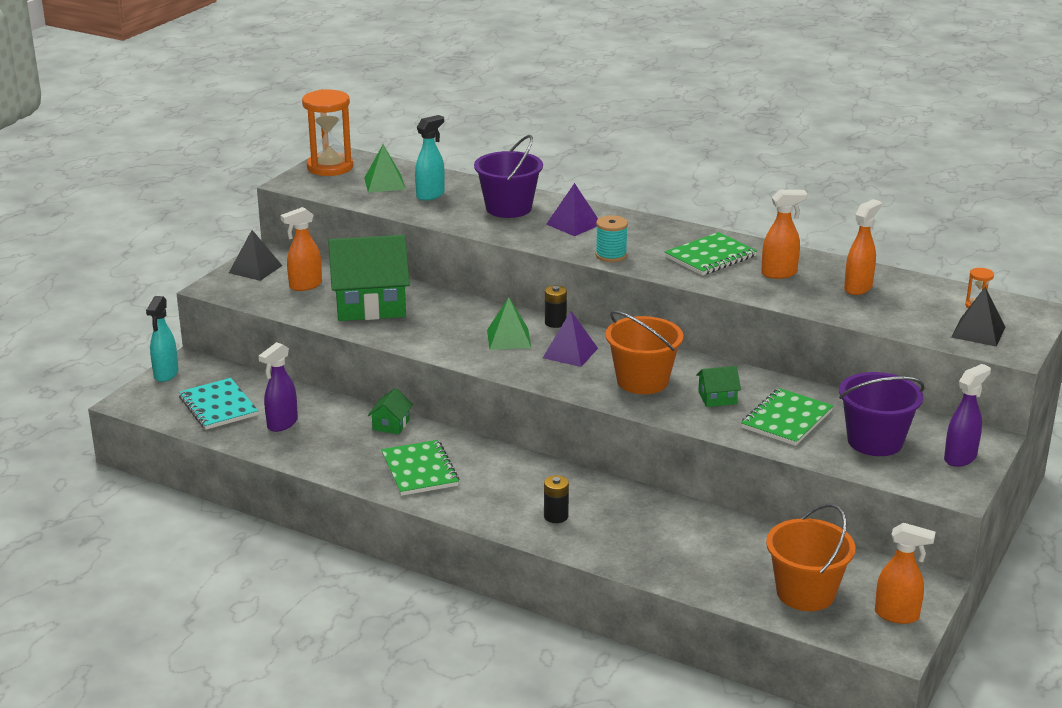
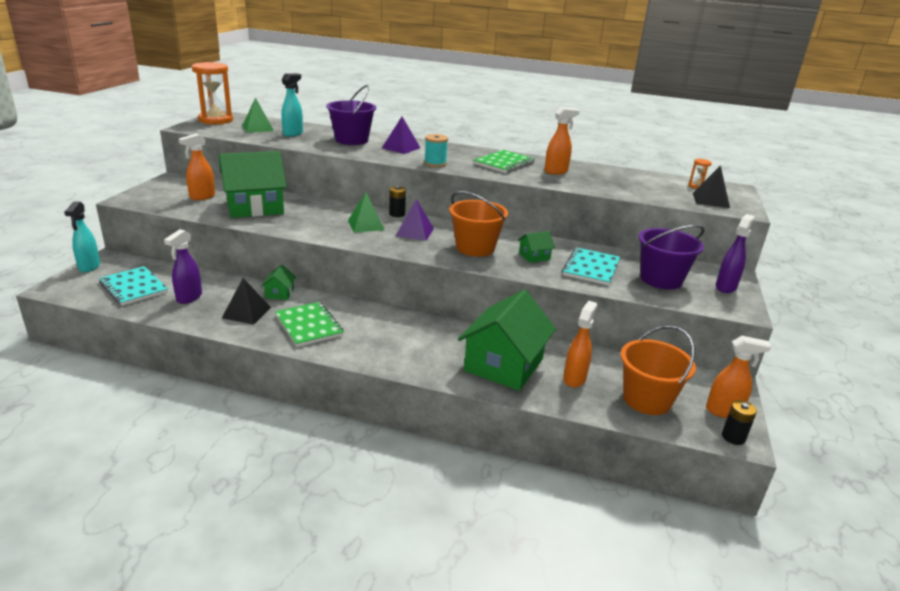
camera: 15 degrees left, 0 degrees up
black pyramid [229,230,282,281] -> black pyramid moved to [222,278,271,324]
black battery [544,475,569,523] -> black battery moved to [722,400,757,445]
green notebook [741,388,833,446] -> turquoise notebook [562,247,620,286]
orange spray bottle [844,199,881,295] -> orange spray bottle moved to [563,301,597,388]
none -> green house [458,290,556,391]

